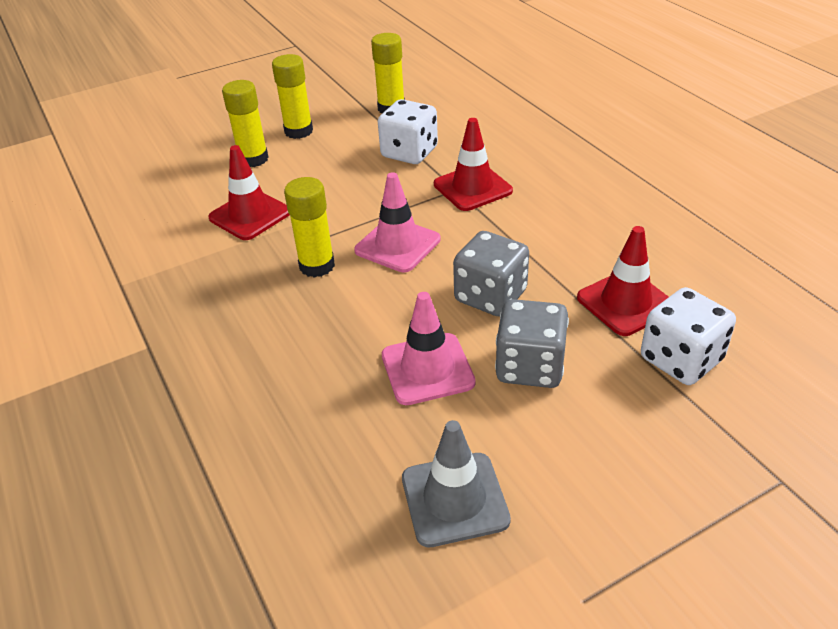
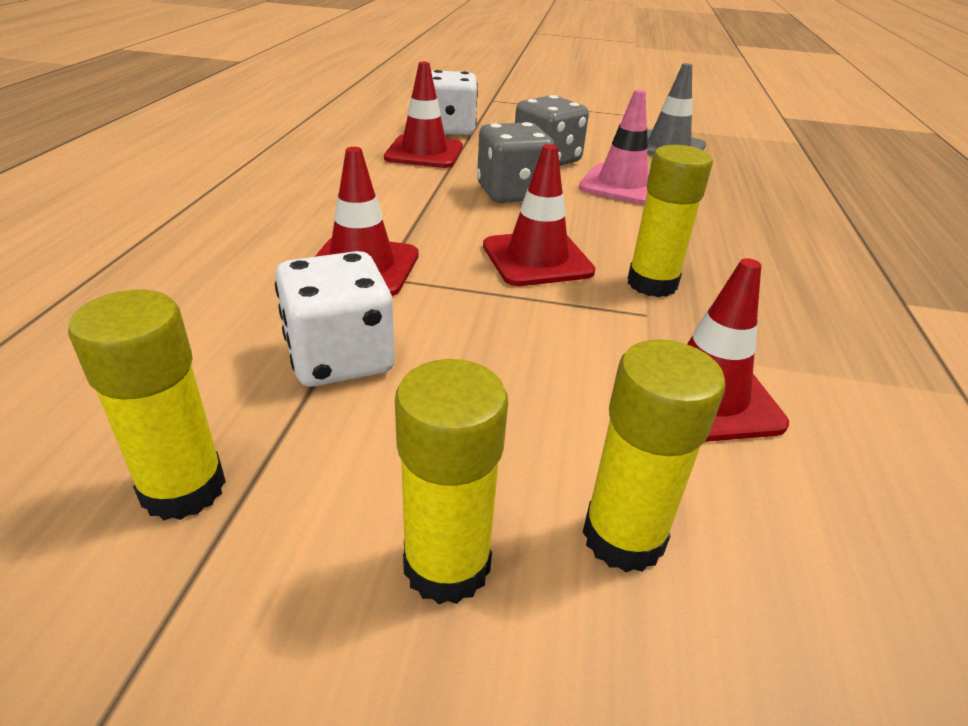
camera: 145 degrees left, 5 degrees down
pink traffic cone [354,172,441,272] -> red traffic cone [483,144,596,286]

